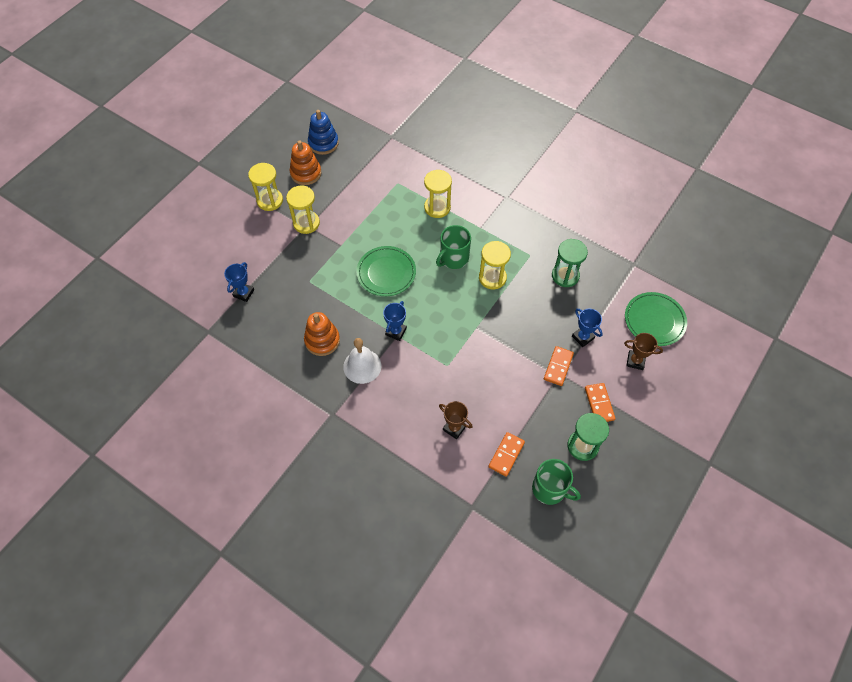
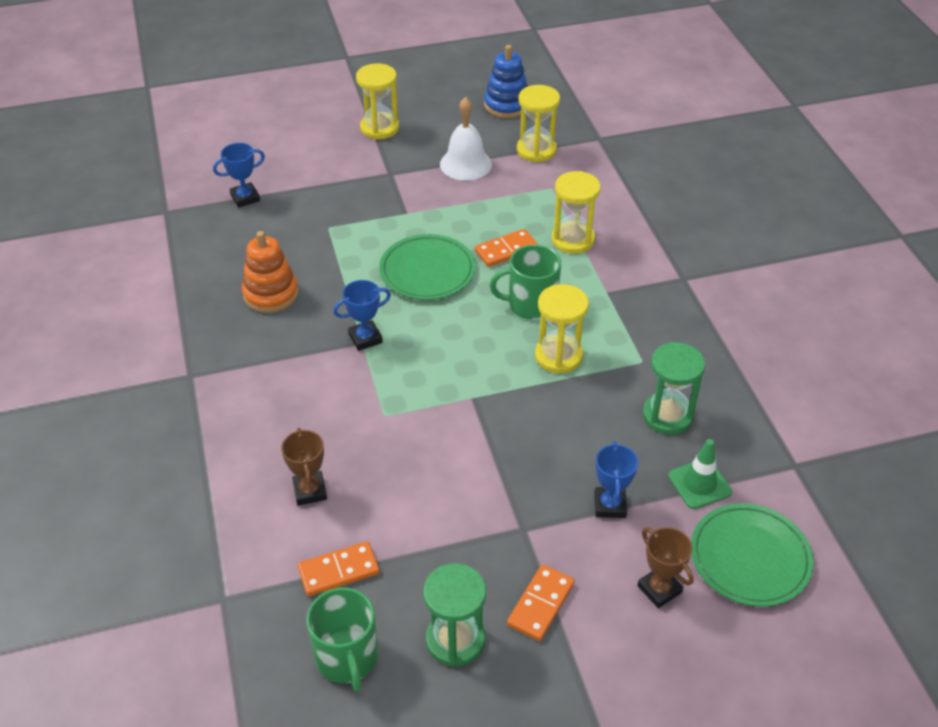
camera: 40 degrees right, 15 degrees down
yellow hourglass [286,185,320,234] -> yellow hourglass moved to [517,85,560,162]
orange stacking toy [290,141,321,185] -> none
white bell [343,338,381,384] -> white bell moved to [440,97,492,180]
orange domino [544,346,574,386] -> orange domino moved to [475,229,538,267]
none -> green traffic cone [668,439,732,509]

